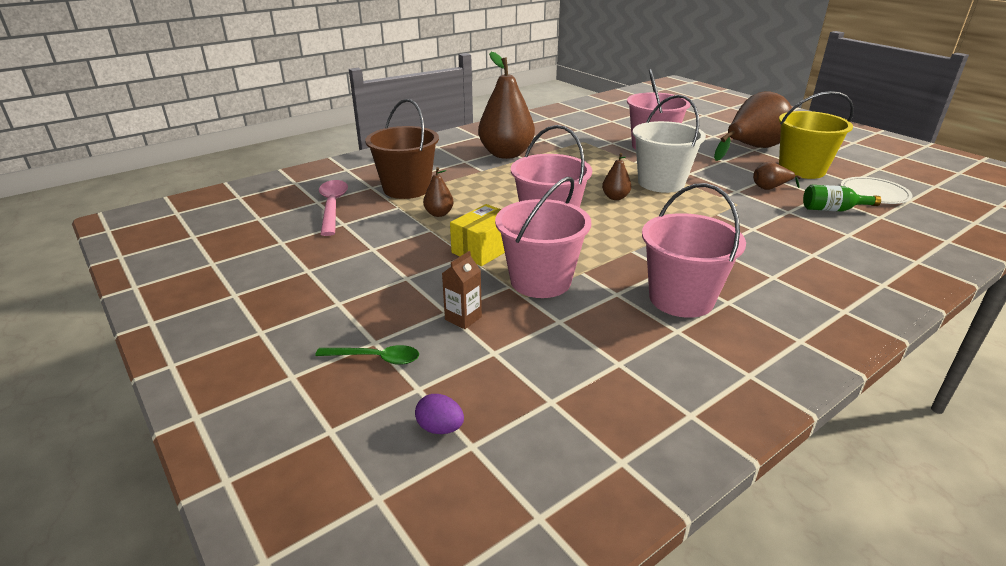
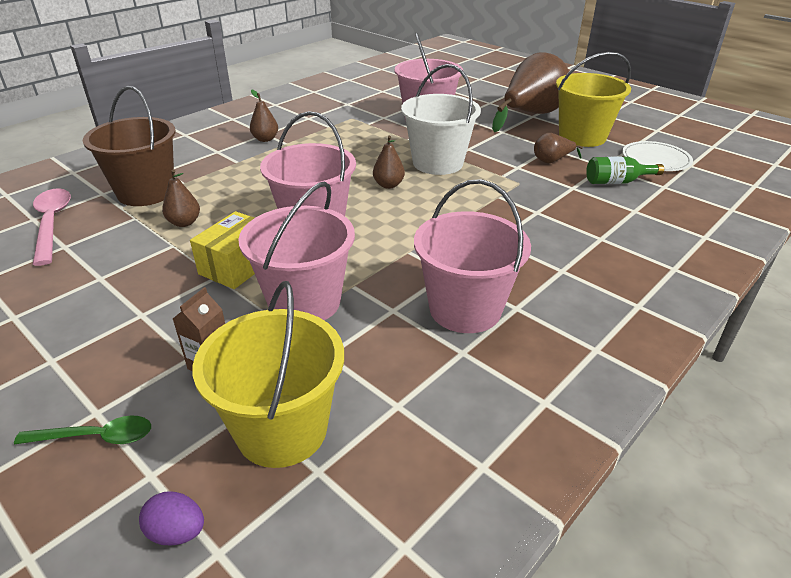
camera: 10 degrees left, 5 degrees up
brown pear [478,52,535,159] -> brown pear [250,90,278,142], size x0.44
none -> yellow bucket [192,281,344,468]

